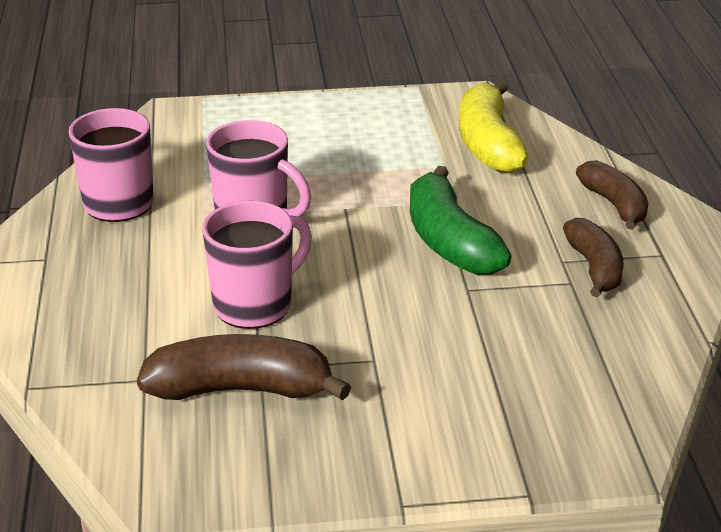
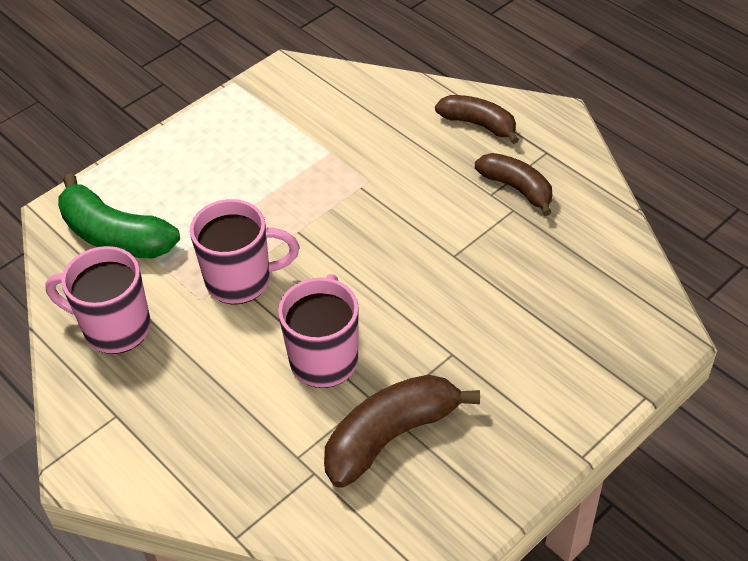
camera: 35 degrees left, 15 degrees up
green banana [410,166,512,275] -> green banana moved to [58,173,180,258]
yellow banana [459,80,529,173] -> none

